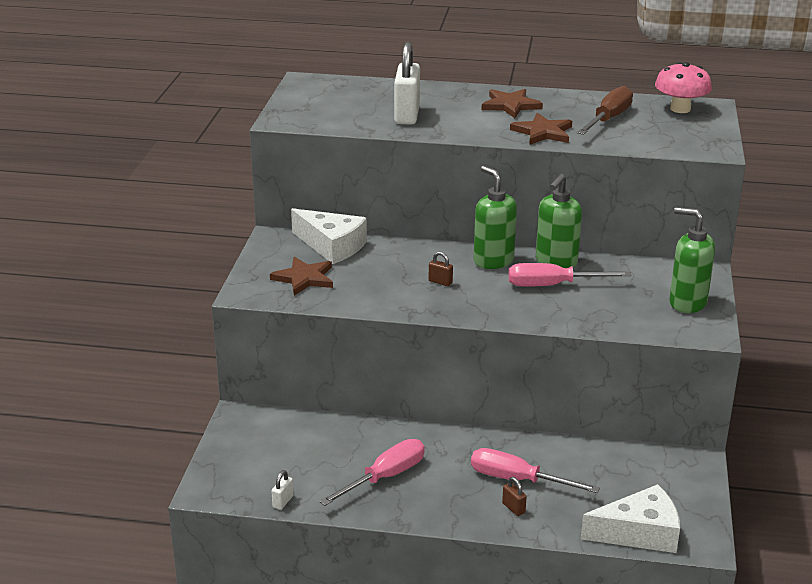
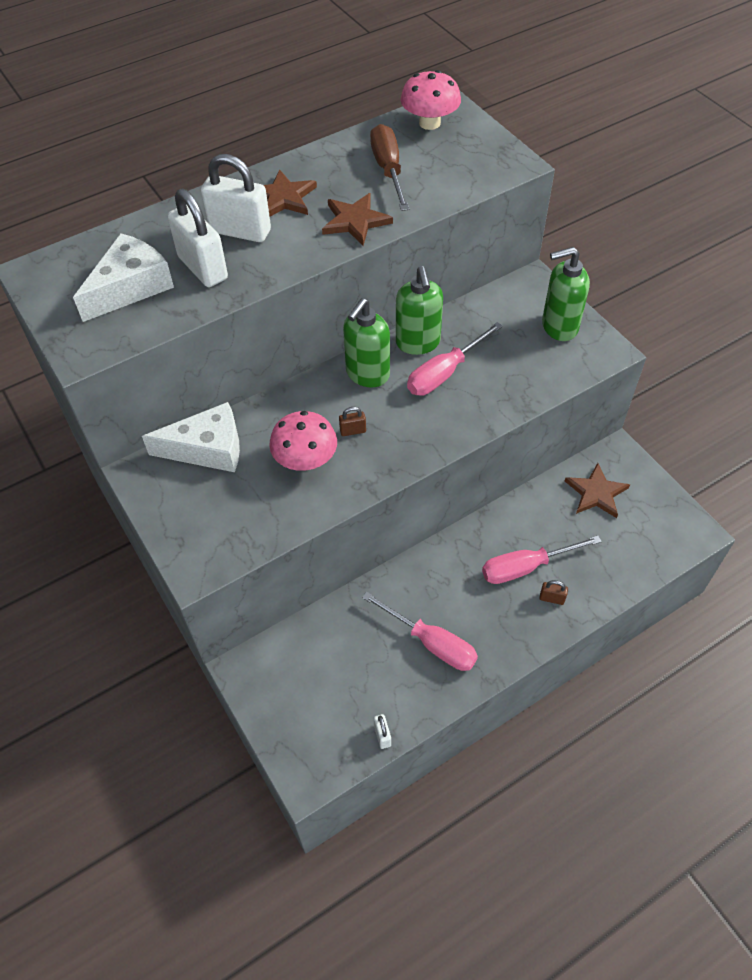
camera: 40 degrees left, 25 degrees up
brown star [270,257,333,296] -> brown star moved to [565,463,630,518]
pink screwdriver [319,439,425,506] -> pink screwdriver turned 120 degrees clockwise [362,592,478,671]
green soap dispenser [473,166,517,269] -> green soap dispenser turned 75 degrees counterclockwise [343,298,390,388]
white cheese [581,484,680,553] -> white cheese moved to [73,233,174,322]
none -> white padlock [201,154,271,242]
none -> pink mushroom [269,411,337,471]

